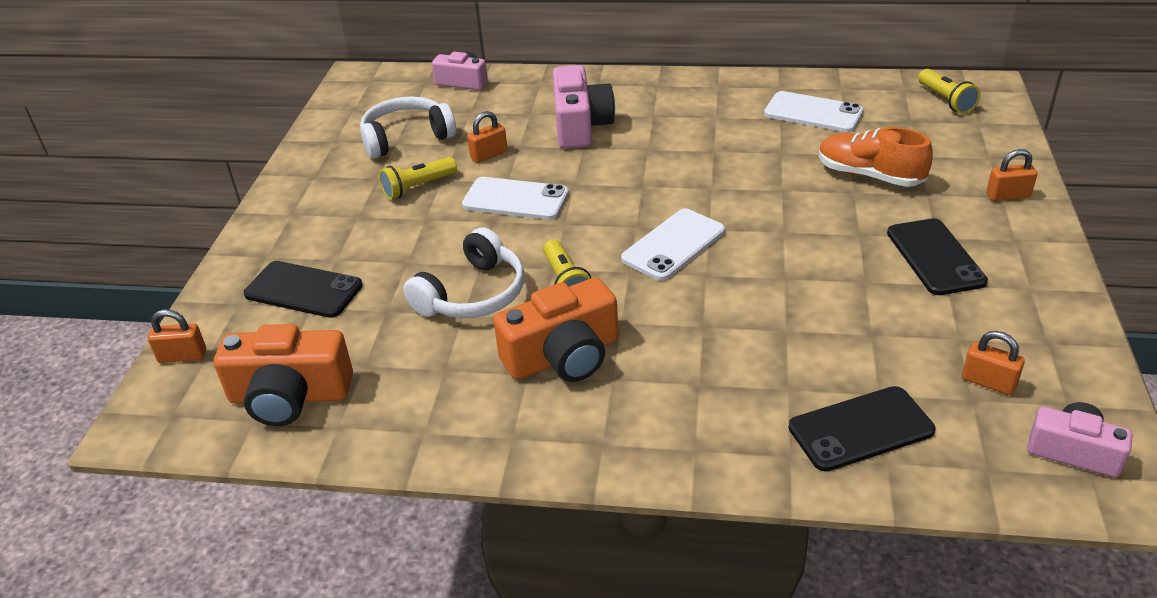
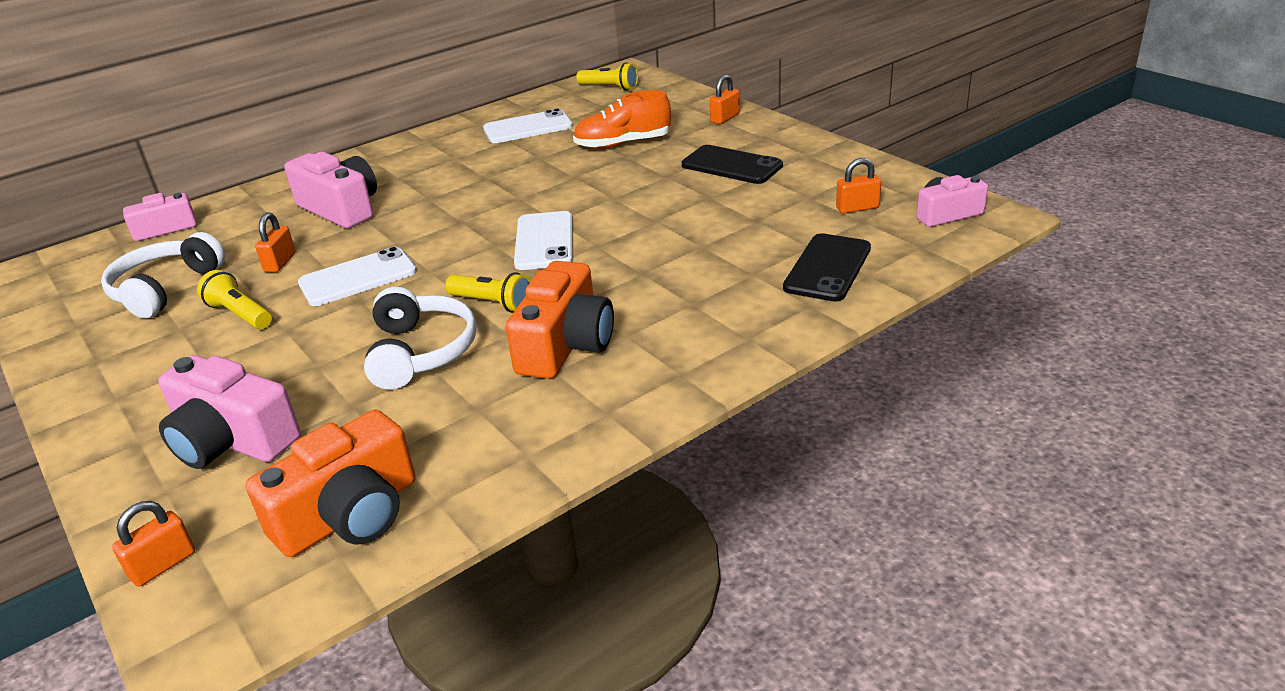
camera: 45 degrees left, 5 degrees down
black phone [244,261,363,318] -> pink camera [158,355,301,469]
yellow flashlight [379,157,457,200] -> yellow flashlight turned 120 degrees clockwise [197,270,272,329]

